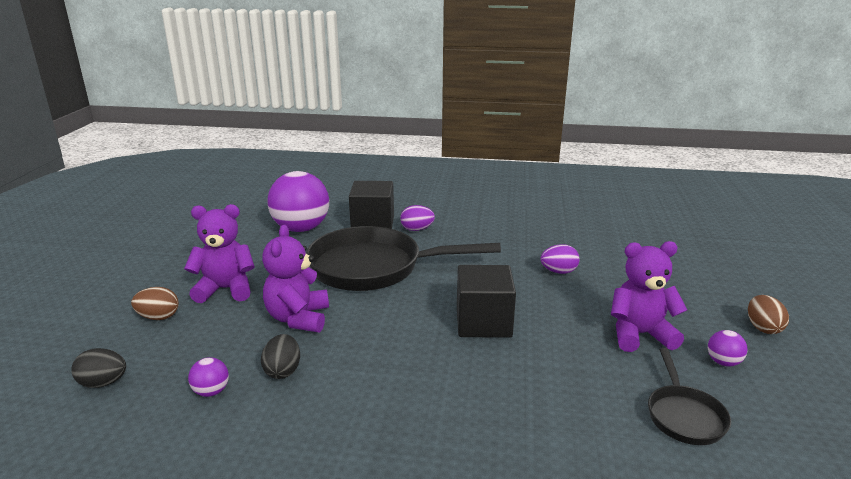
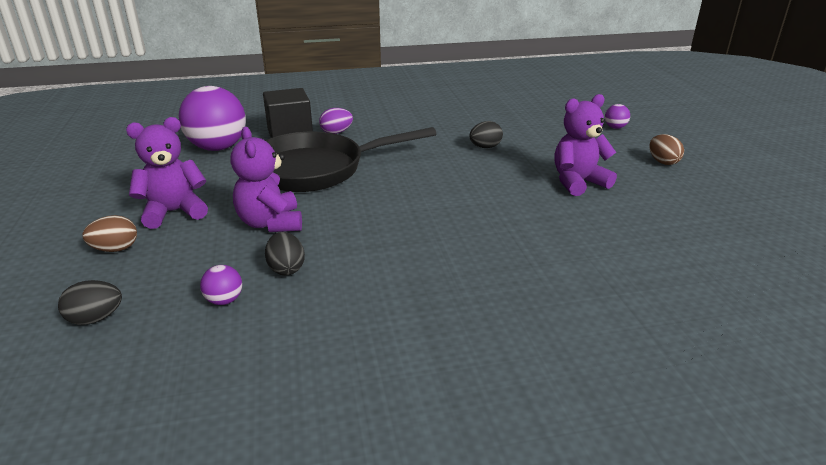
camera: 20 degrees left, 5 degrees up
black cube [457,265,516,338] -> none
purple egg [540,244,580,274] -> black egg [469,121,503,148]
black pan [648,348,731,445] -> none
purple ball [708,330,748,366] -> purple ball moved to [605,104,630,129]

